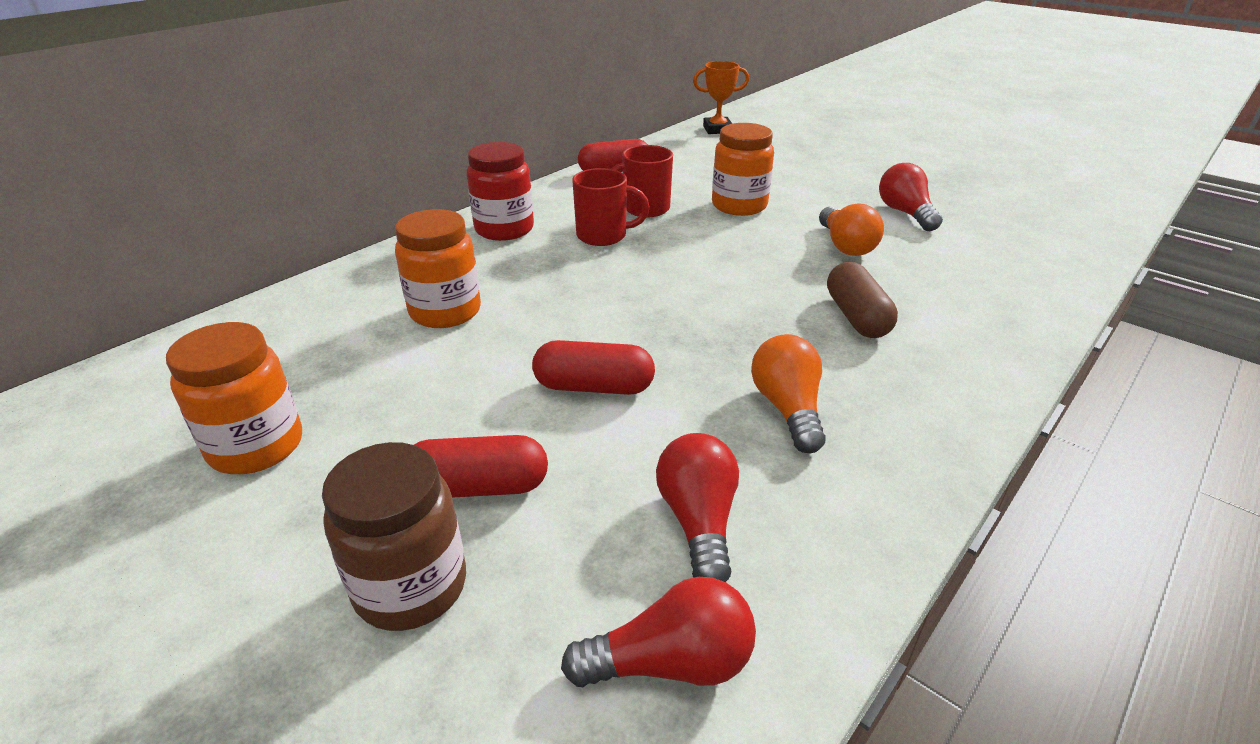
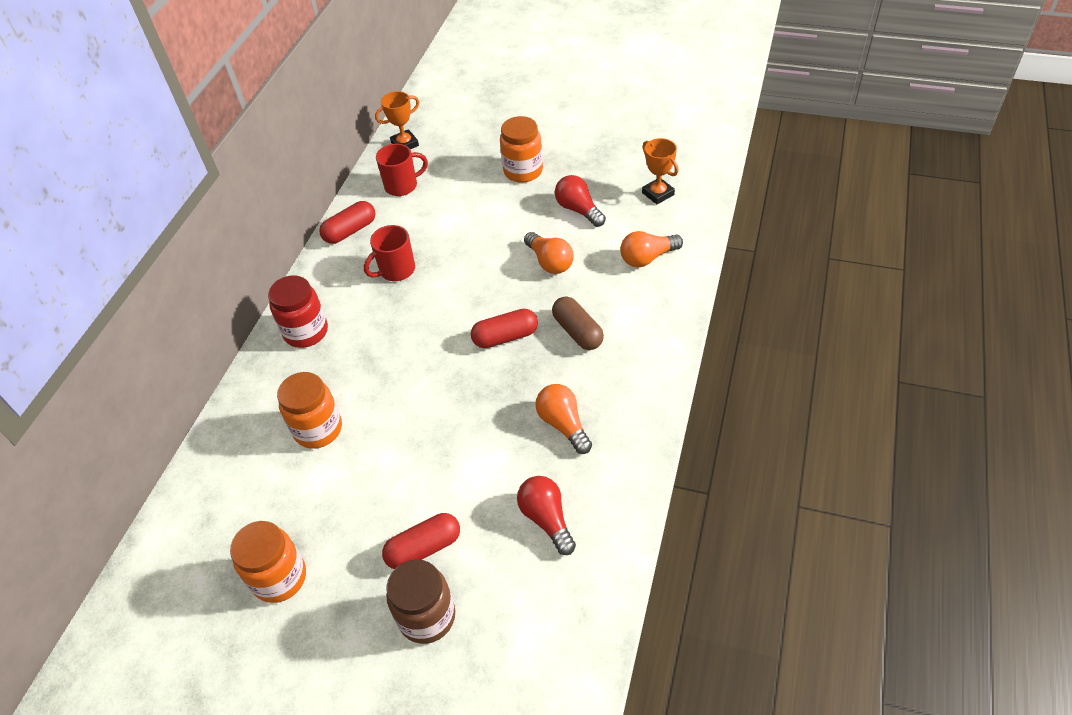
camera: 20 degrees left, 15 degrees up
red capsule [532,340,655,395] -> red capsule moved to [471,309,538,348]
red light bulb [561,577,756,687] -> none
red mug [572,168,650,246] -> red mug moved to [376,144,428,196]
orange jar [712,123,774,216] -> orange jar moved to [500,116,543,183]
none -> orange light bulb [620,231,683,267]
none -> orange trophy [642,138,679,205]

